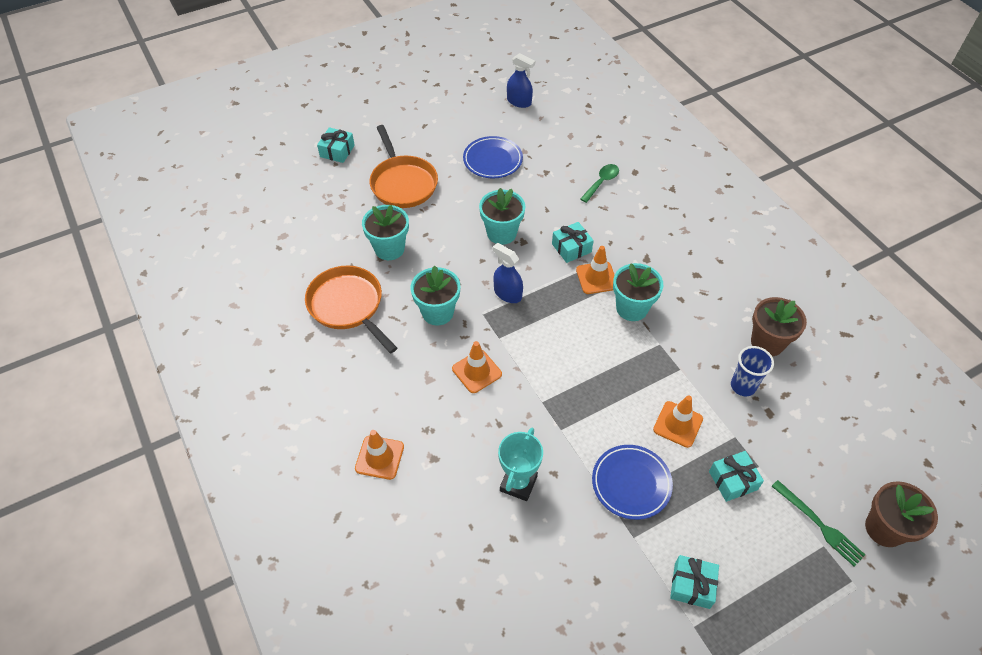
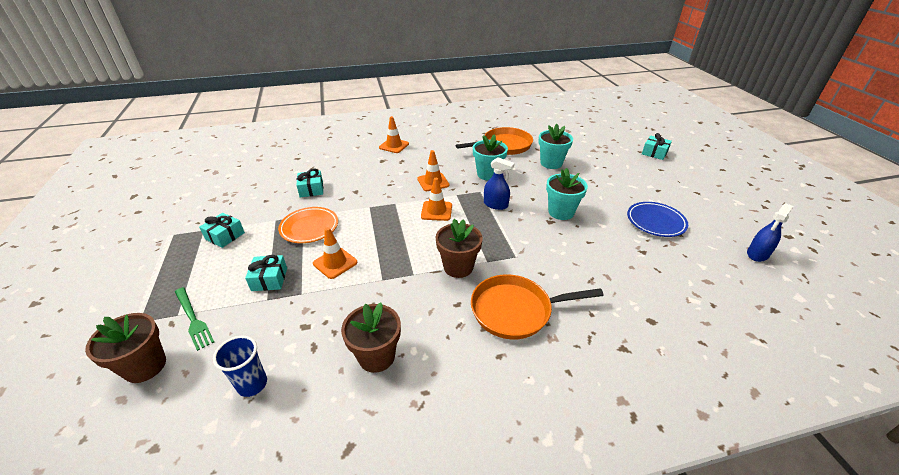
camera: 105 degrees right, 15 degrees down
orange pan [369,125,438,208] -> orange pan moved to [471,274,604,339]
blue spray bottle [493,243,523,303] -> blue spray bottle turned 60 degrees clockwise [484,157,514,210]
turquoise trophy [498,428,543,501] -> none
turquoise gift [552,222,594,263] -> turquoise gift moved to [296,169,323,197]
orange traffic cone [576,246,614,294] -> orange traffic cone moved to [421,178,452,221]
green spoon [580,164,619,203] -> none
blue plate [592,445,673,520] -> orange plate [278,207,338,243]
turquoise flower pot [613,263,663,321] -> brown flower pot [435,219,483,278]
blue cup [731,346,774,396] -> blue cup moved to [213,336,267,397]
green fork [771,480,865,566] -> green fork turned 105 degrees counterclockwise [175,287,214,351]

